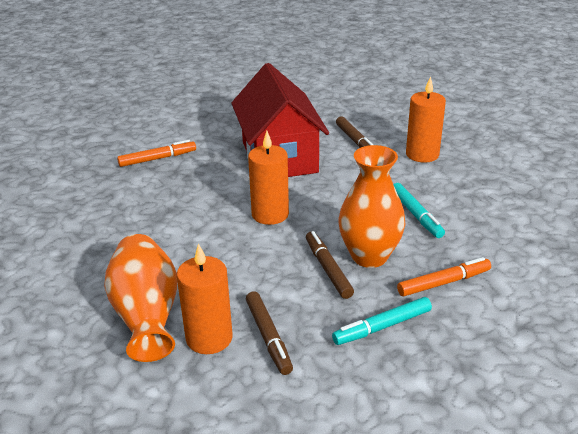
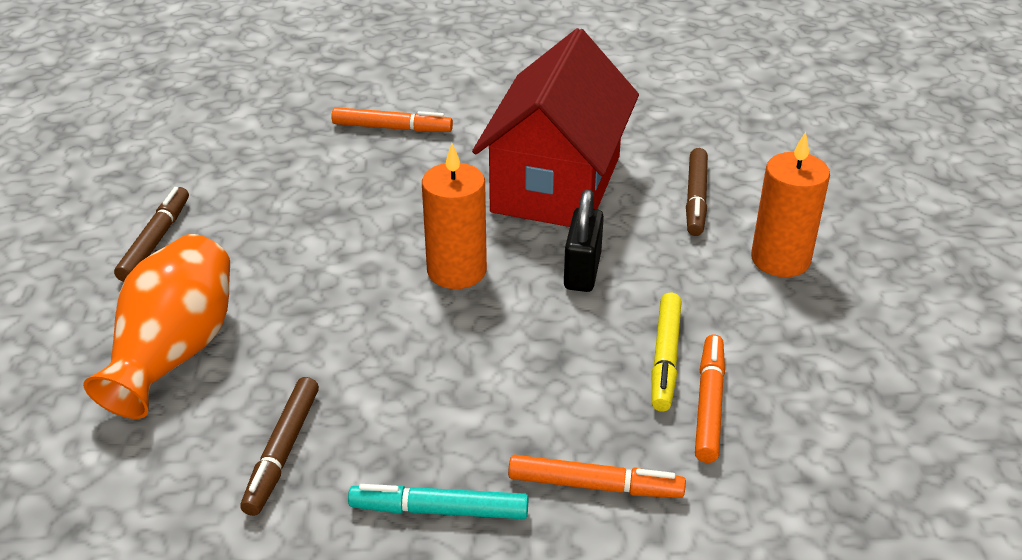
camera: 30 degrees right, 5 degrees up
orange candle [177,243,233,354] -> none
brown marker [306,231,354,299] -> brown marker moved to [114,187,189,282]
orange vase [338,145,405,268] -> none
turquoise marker [393,183,445,238] -> yellow marker [652,293,682,411]
none -> black padlock [564,189,604,292]
none -> orange marker [695,335,725,463]

